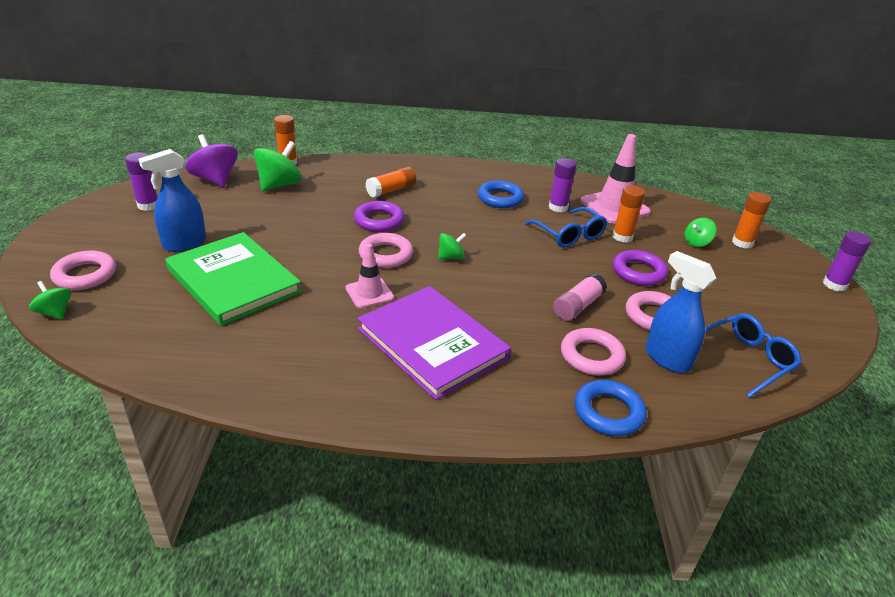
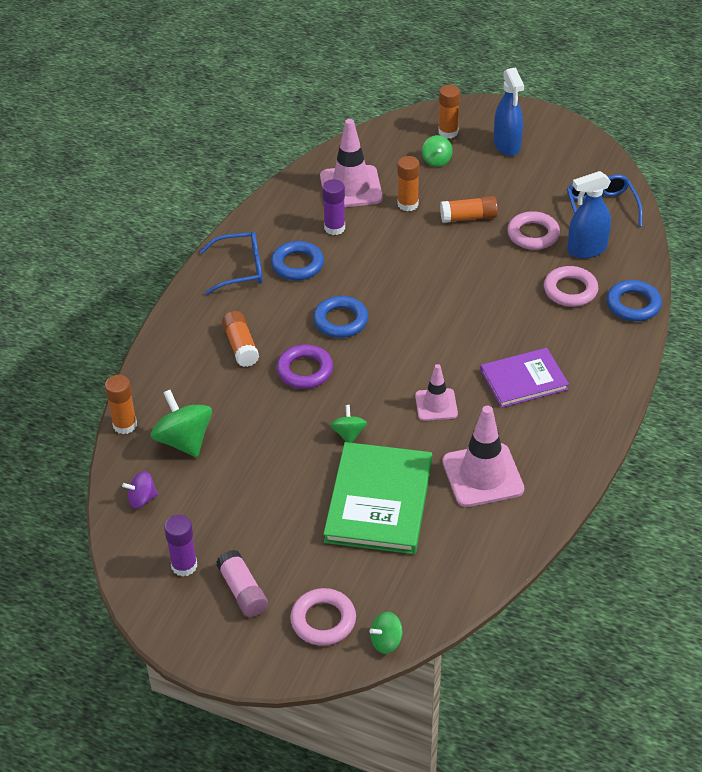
camera: 65 degrees left, 10 degrees up
blue spray bottle [139,149,206,252] -> blue spray bottle moved to [494,68,524,156]
green book [165,232,302,326] -> green book turned 60 degrees counterclockwise [323,442,432,554]
purple spinning top [185,134,238,187] -> purple spinning top [122,471,158,509], size x0.56
purple book [357,286,511,400] -> purple book [480,348,569,408], size x0.65
pink ring [359,233,413,268] -> none
green spinning top [438,233,467,260] -> green spinning top moved to [330,405,367,443]
blue glasses [525,207,608,248] -> blue glasses moved to [200,231,263,295]
pink glue stick [553,273,607,321] -> pink glue stick moved to [216,550,268,617]
purple ring [613,250,668,286] -> orange glue stick [440,196,498,223]
purple glue stick [823,231,871,292] -> none
none -> blue ring [313,296,368,338]
none -> pink traffic cone [442,406,524,507]

